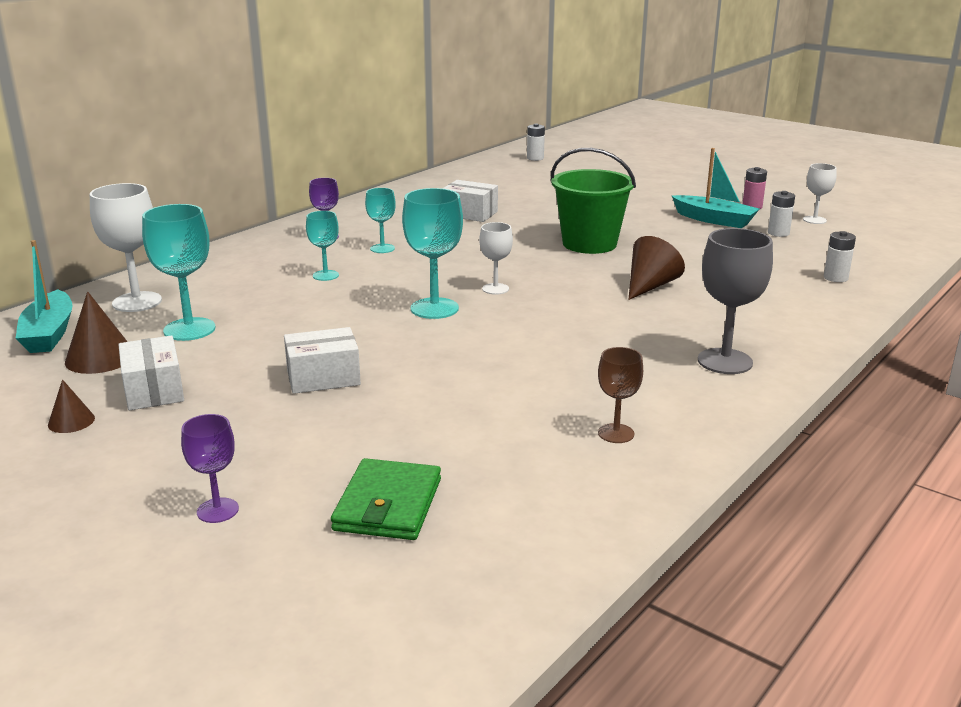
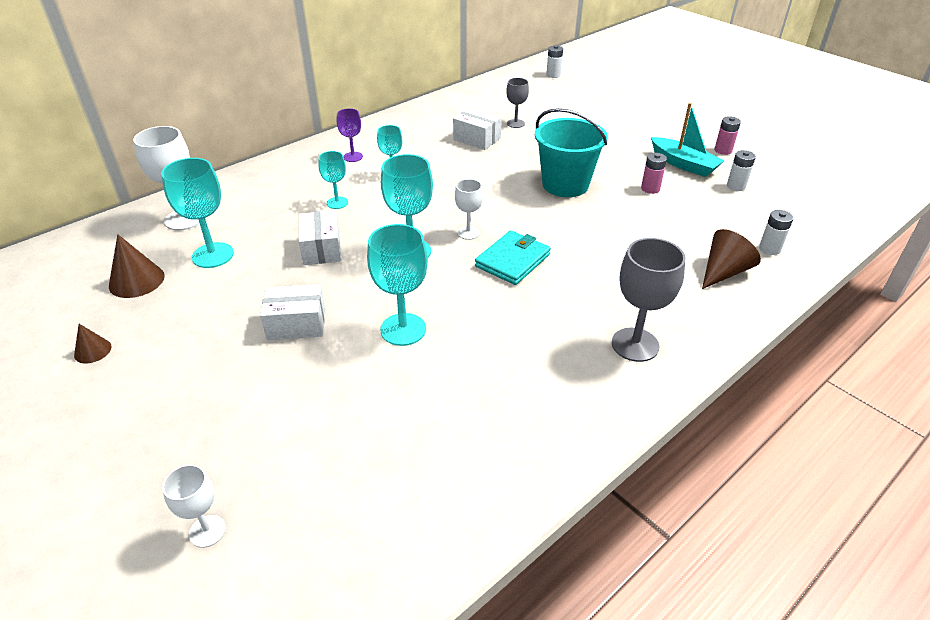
camera: 10 degrees right, 15 degrees up
turquoise boat [16,240,73,353] -> none
white box [118,336,184,410] -> white box moved to [299,210,341,265]
purple goblet [181,414,239,523] -> none
green wallet [331,458,441,540] -> none
green bucket [551,148,636,254] -> turquoise bucket [535,108,608,197]
brown goblet [598,347,643,443] -> none
brown cone [628,236,685,300] -> brown cone moved to [702,229,761,289]
white goblet [803,163,837,224] -> white goblet moved to [162,465,226,548]
none -> turquoise goblet [367,224,428,346]
none -> turquoise wallet [475,230,551,285]
none -> grey goblet [506,78,529,128]
none -> pink battery [641,153,667,194]

